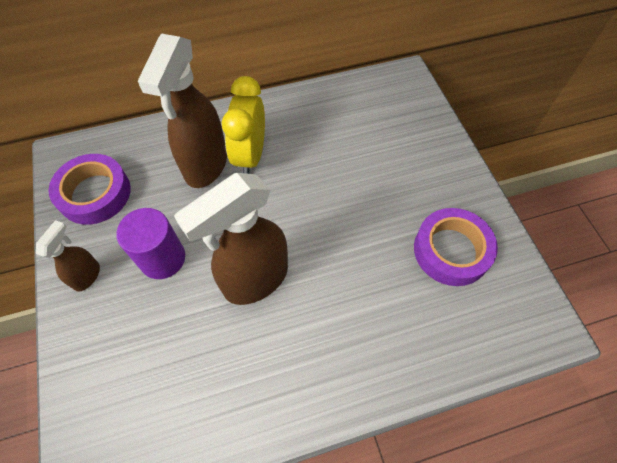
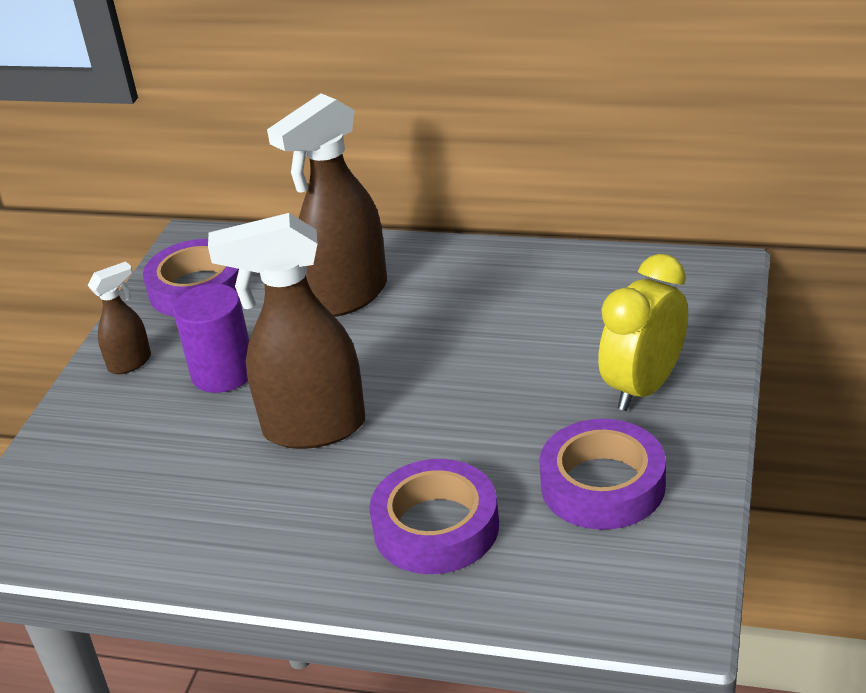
camera: 35 degrees right, 25 degrees down
yellow clock [222,76,265,174] -> yellow clock moved to [598,254,688,411]
none -> purple tape [369,459,499,574]

